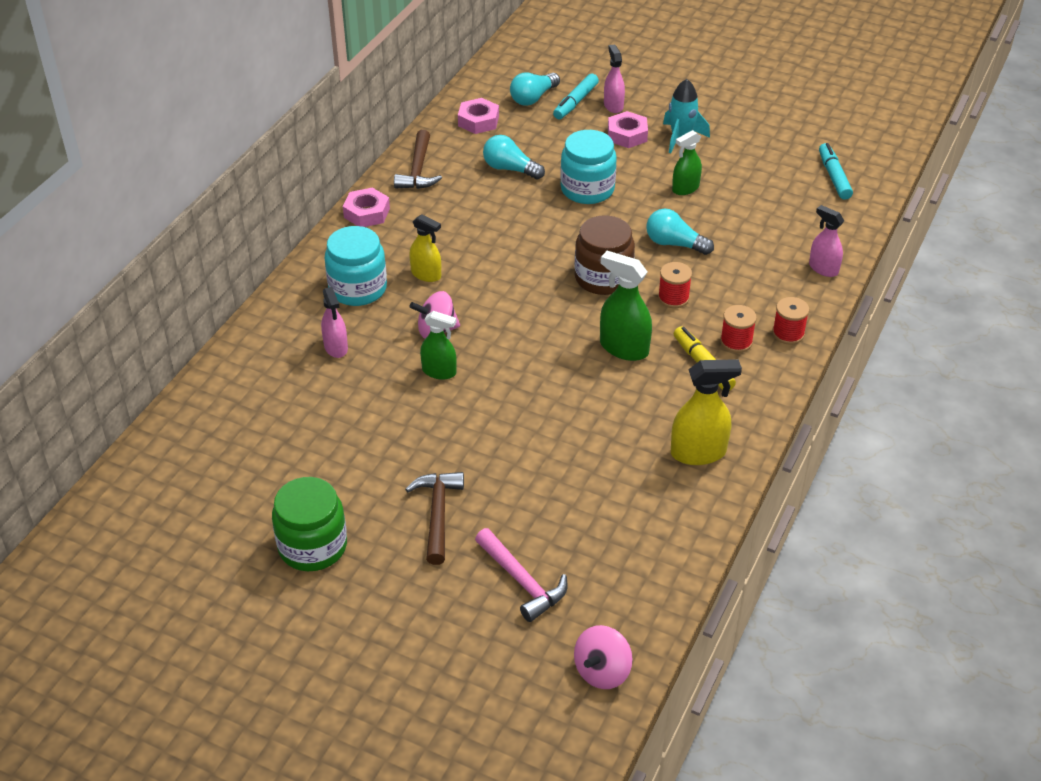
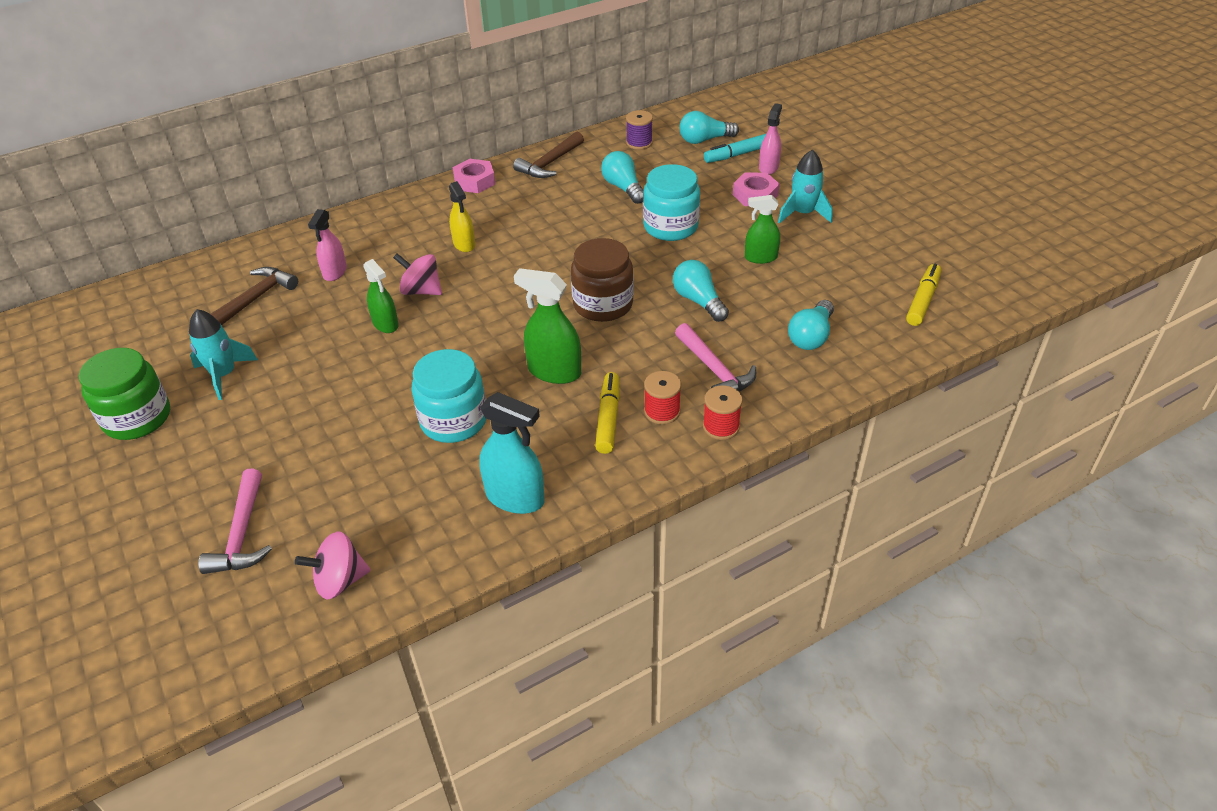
camera: 35 degrees right, 0 degrees up
turquoise jar [325,226,387,306] -> turquoise jar moved to [411,349,486,443]
brown hammer [405,472,464,565] -> brown hammer moved to [211,267,298,325]
pink nut [458,98,499,134] -> purple spool [626,110,653,150]
pink spinning top [574,625,633,689] -> pink spinning top moved to [295,531,371,600]
green spray bottle [600,251,652,361] -> green spray bottle turned 45 degrees counterclockwise [514,268,581,384]
red spool [658,262,692,308] -> none
yellow spray bottle [671,359,742,465] -> turquoise spray bottle [479,392,544,514]
pink spray bottle [809,205,844,277] -> none
turquoise marker [819,143,853,200] -> yellow marker [906,264,941,326]
none -> turquoise rocket [189,309,258,400]
none -> pink hammer [675,323,756,392]
none -> turquoise light bulb [788,300,834,350]

